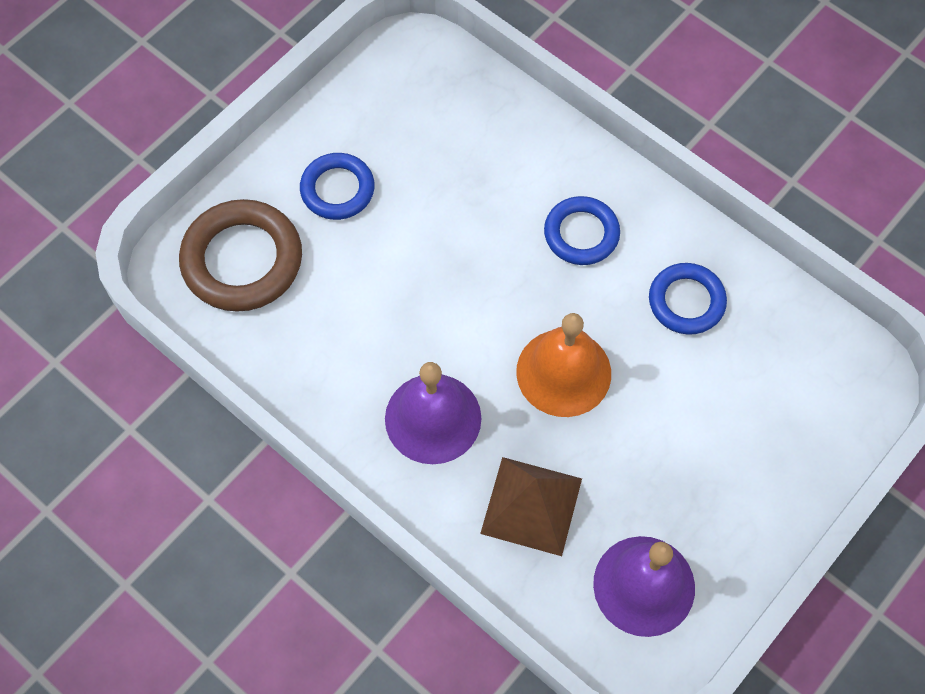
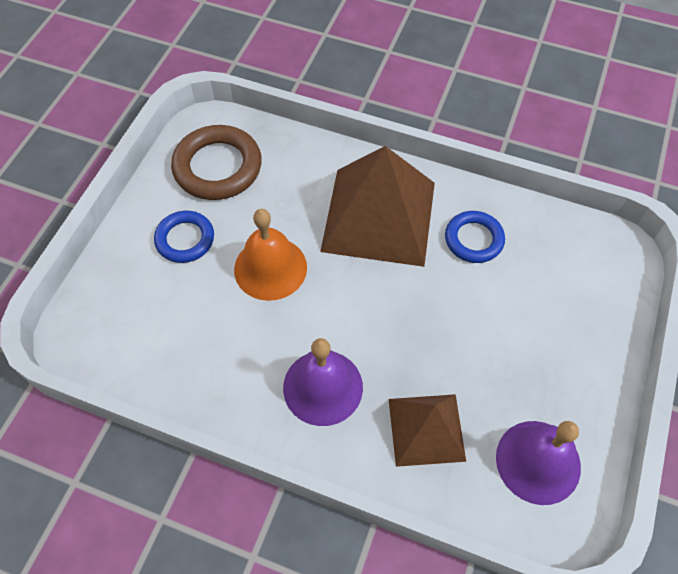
camera: 20 degrees left, 5 degrees down
brown ring [179,199,302,312] -> brown ring moved to [171,125,262,200]
orange bell [516,313,611,417] -> orange bell moved to [234,209,307,301]
blue ring [544,196,620,265] -> brown pyramid [320,146,435,267]

